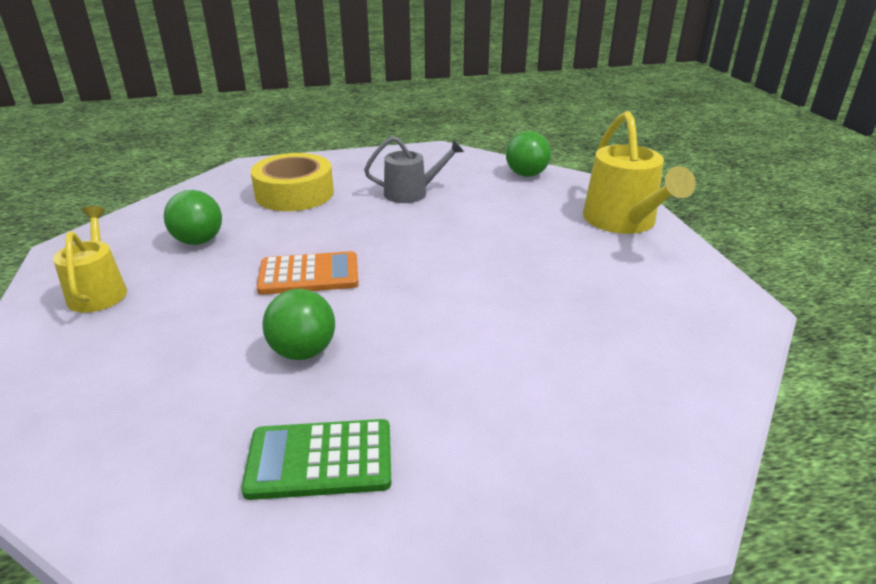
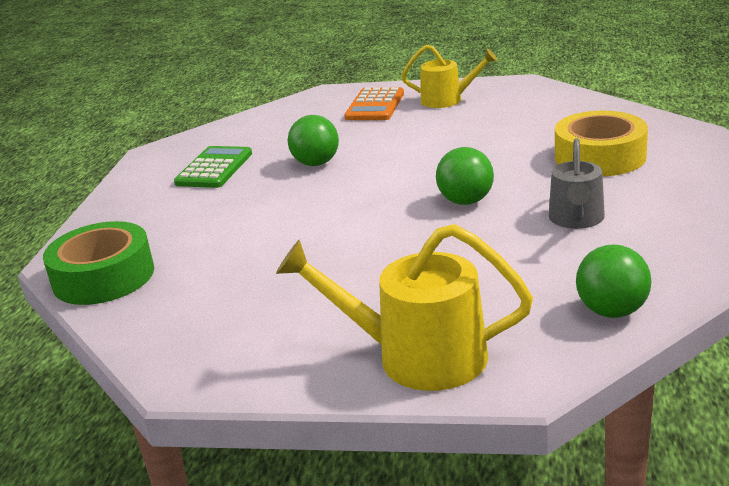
camera: 115 degrees right, 5 degrees down
green ball [164,190,222,245] -> green ball moved to [436,147,494,205]
orange calculator [256,251,359,295] -> orange calculator moved to [344,87,404,120]
none -> green tape [43,221,154,305]

